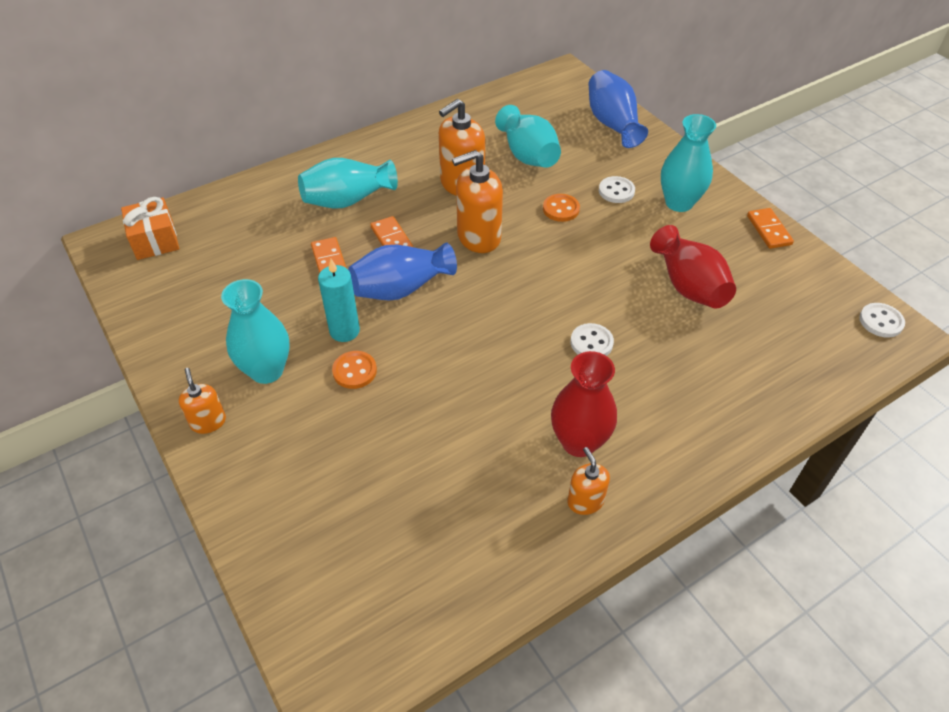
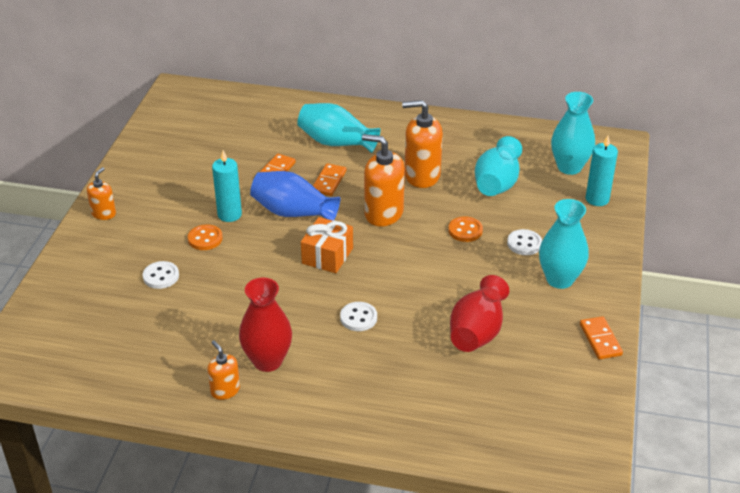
camera: 45 degrees right, 10 degrees down
orange gift [121,197,179,260] -> orange gift moved to [301,217,353,273]
turquoise vase [221,279,290,384] -> turquoise vase moved to [551,92,595,175]
orange soap dispenser [567,447,610,515] -> orange soap dispenser turned 60 degrees counterclockwise [208,340,240,400]
blue vase [588,70,648,148] -> turquoise candle [586,135,618,206]
orange domino [747,208,794,249] -> orange domino turned 45 degrees counterclockwise [580,316,623,359]
white button [859,303,905,338] -> white button moved to [143,261,179,289]

